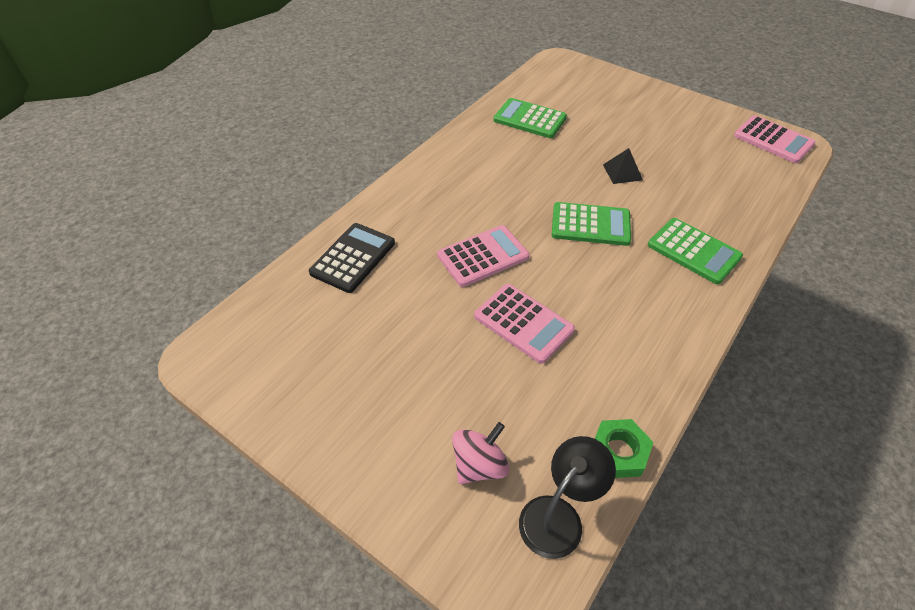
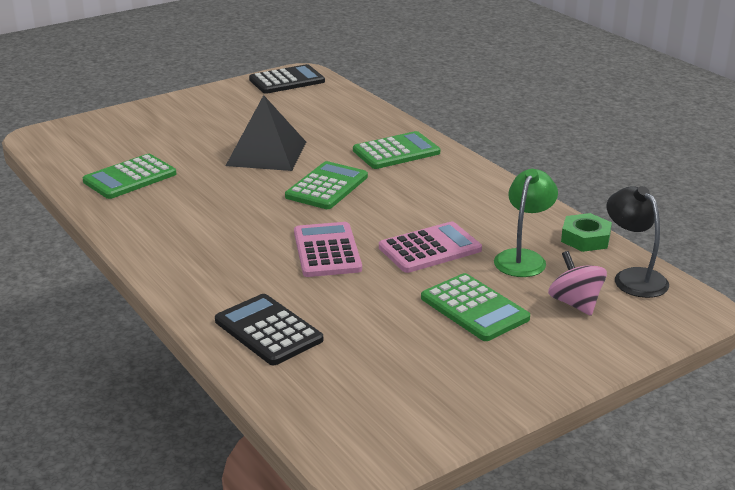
camera: 70 degrees left, 20 degrees down
black pyramid [603,148,643,184] -> black pyramid [226,95,306,171], size x1.98
pink calculator [734,115,816,163] -> black calculator [249,64,325,94]
none -> green calculator [421,273,530,341]
none -> green lamp [494,169,558,277]

